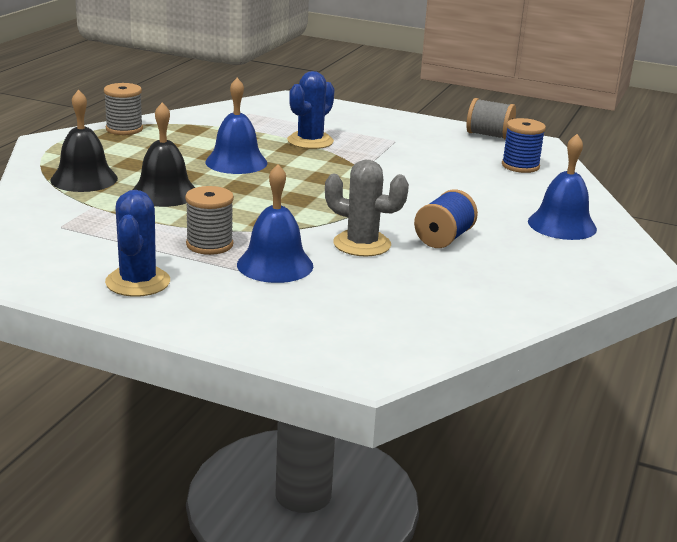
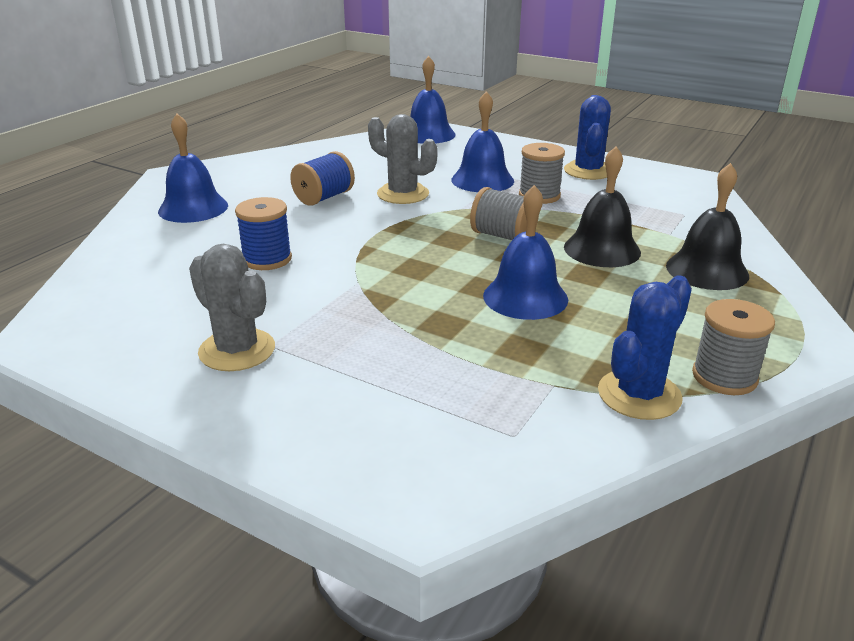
camera: 170 degrees left, 5 degrees up
blue cactus [287,71,335,149] -> blue cactus moved to [598,275,692,420]
grey spool [466,98,516,140] -> grey spool moved to [470,187,539,240]
blue spool [502,118,546,173] -> blue spool moved to [235,197,292,270]
none -> grey cactus [189,244,275,371]
none -> blue bell [410,56,456,144]

